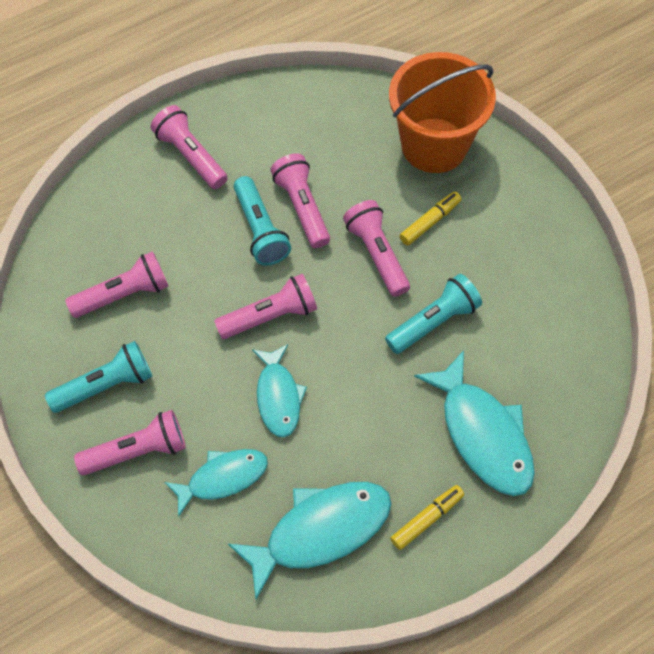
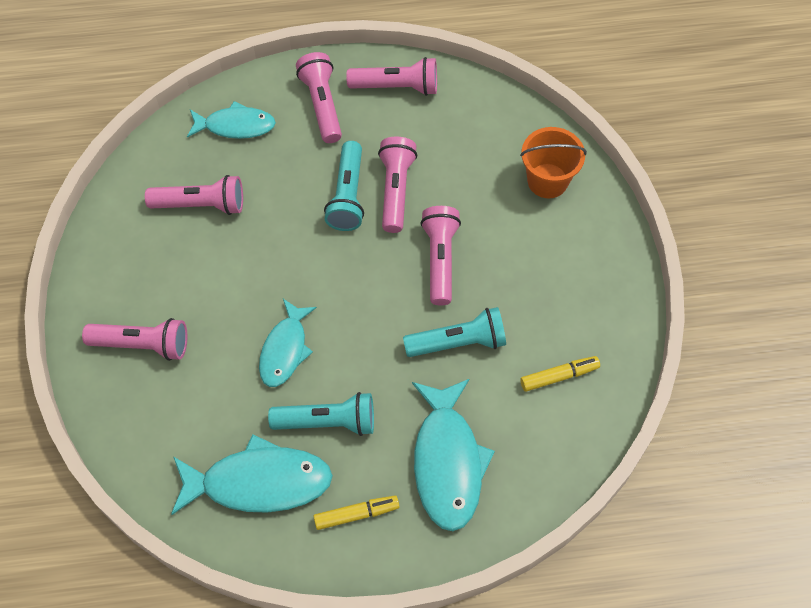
camera: 25 degrees right, 0 degrees up
turquoise flashlight [45,341,152,413] -> turquoise flashlight moved to [268,392,374,436]
turquoise fish [164,449,268,517] -> turquoise fish moved to [187,101,276,139]
pink flashlight [214,274,317,339] -> pink flashlight moved to [346,57,437,96]
orange bucket [389,52,496,173] -> orange bucket [520,127,587,199], size x0.61
yellow marker [399,192,462,246] -> yellow marker moved to [520,356,600,392]

